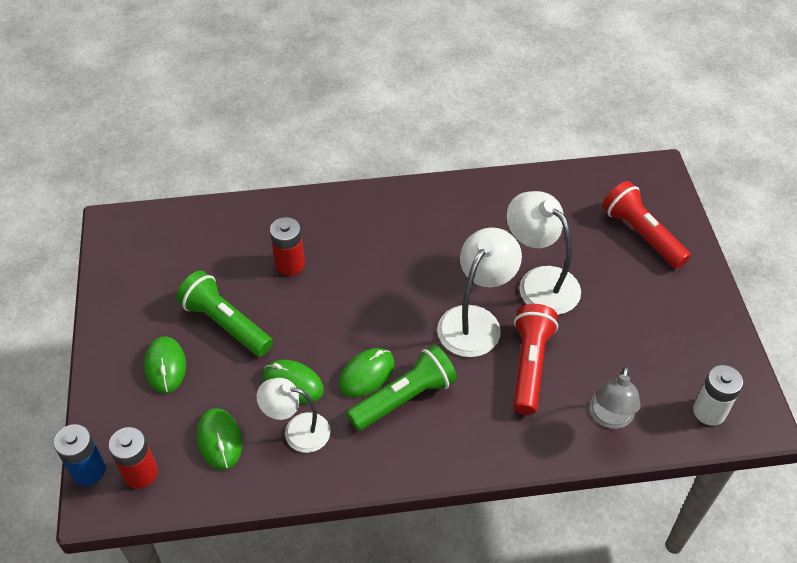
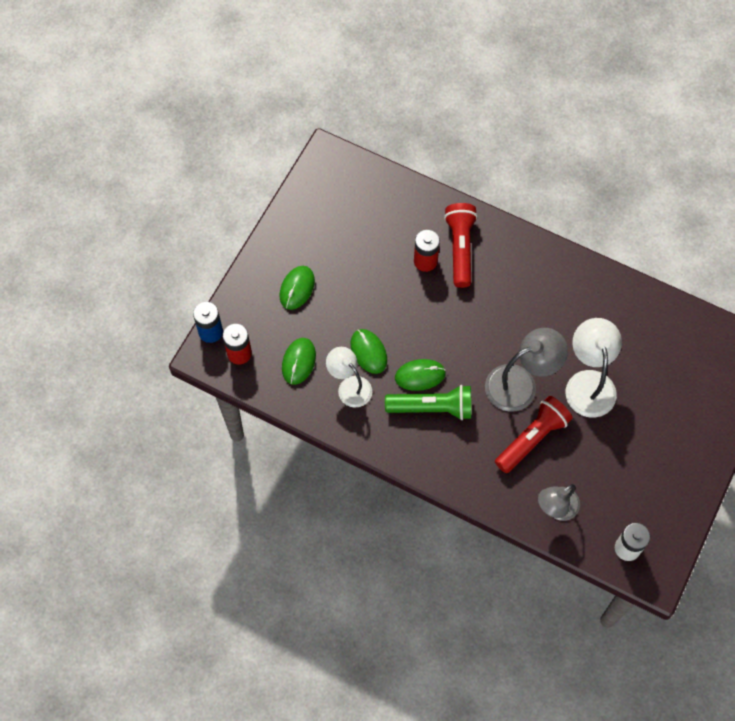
camera: 35 degrees right, 15 degrees up
green flashlight [176,271,273,357] -> none
white lamp [437,228,522,357] -> grey lamp [485,328,568,412]
red flashlight [602,181,691,269] -> red flashlight moved to [444,203,478,288]

